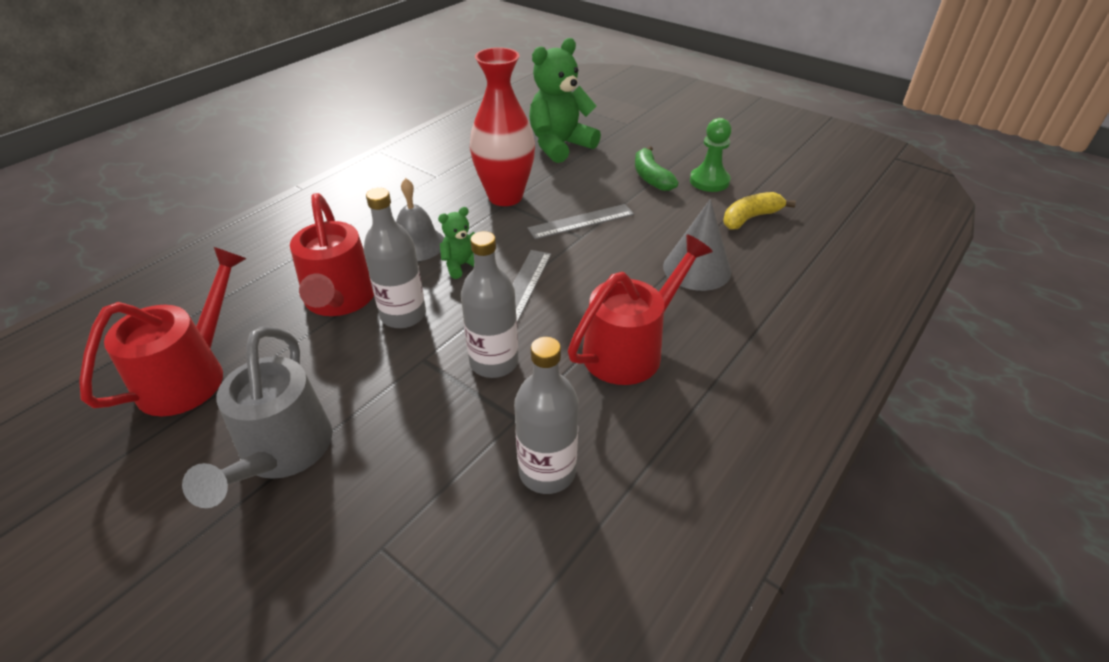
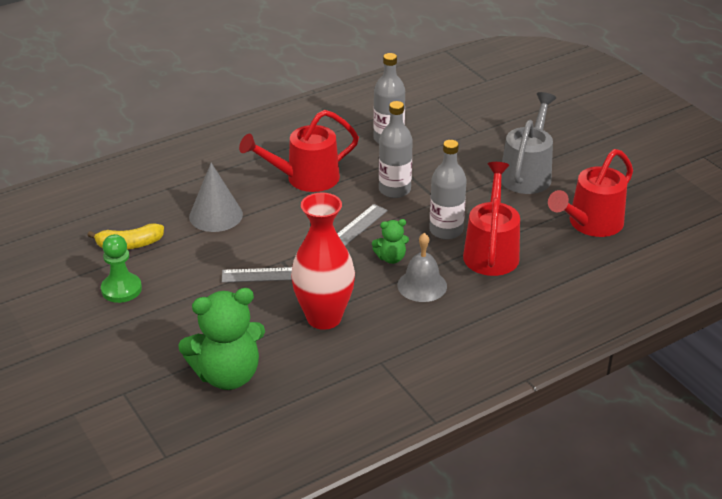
camera: 160 degrees left, 5 degrees down
green banana [635,146,678,191] -> none

